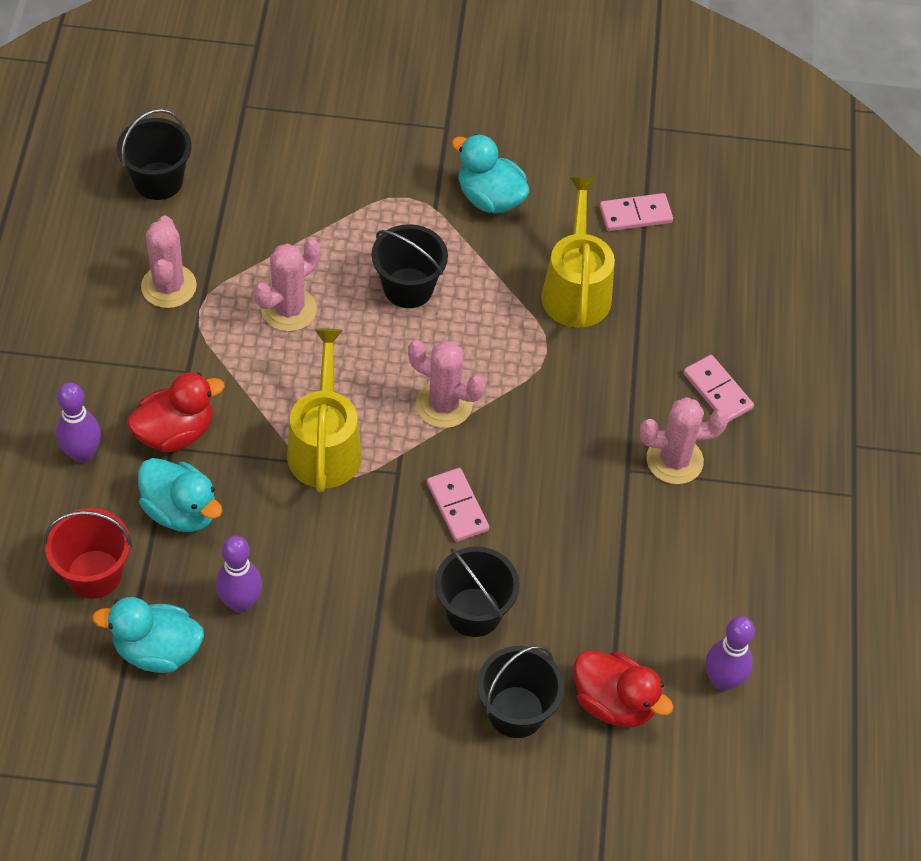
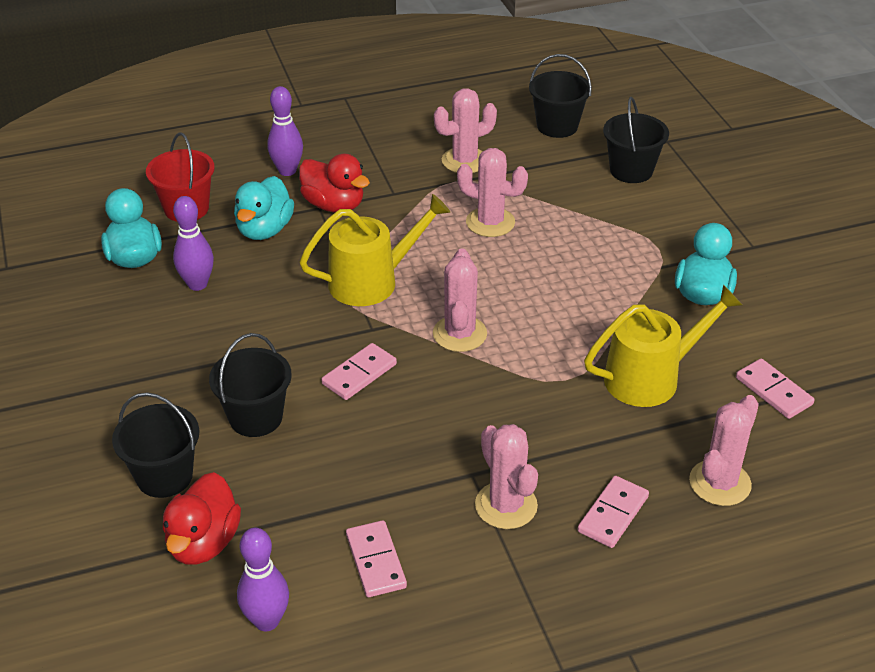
camera: 70 degrees right, 15 degrees down
black bucket [372,224,448,308] -> black bucket moved to [603,97,669,183]
none -> pink domino [346,520,407,597]
none -> pink cactus [689,395,759,506]

